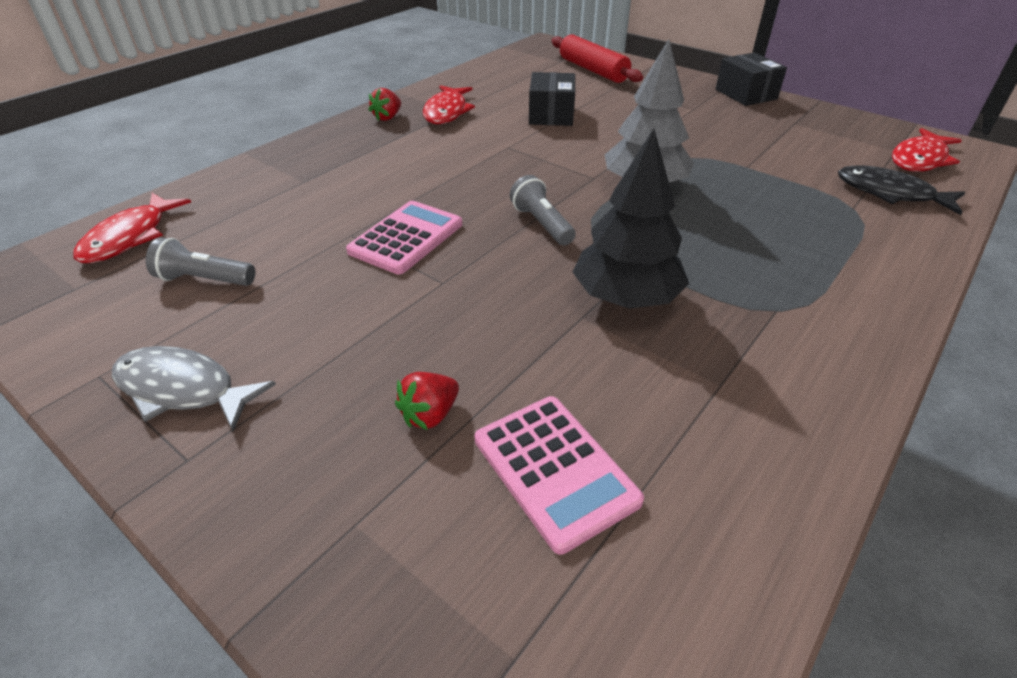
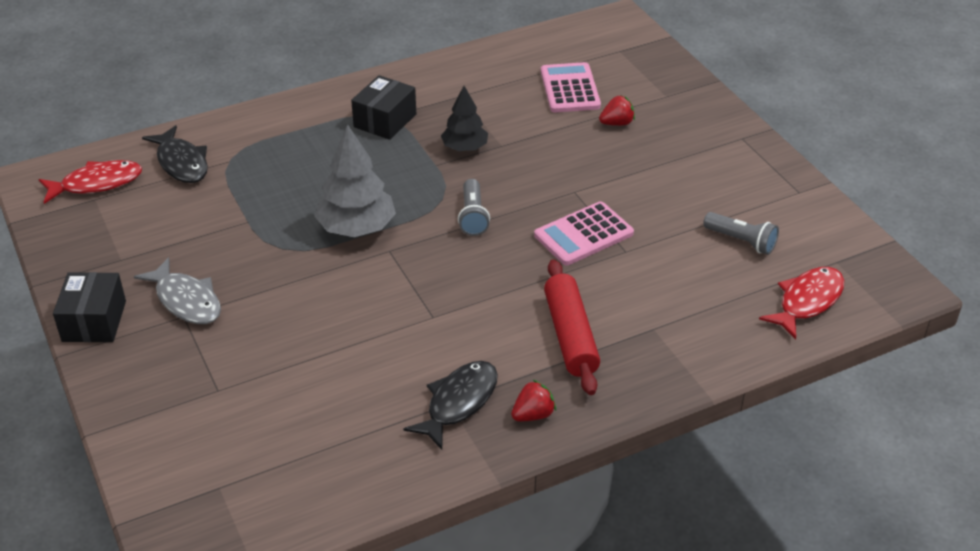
camera: 155 degrees left, 0 degrees up
grey fish [112,346,276,431] -> grey fish moved to [134,257,221,324]
red fish [423,85,475,124] -> black fish [404,361,498,450]
black box [529,72,575,126] -> black box moved to [351,75,416,140]
red rolling pin [551,34,643,83] -> red rolling pin moved to [544,259,600,395]
black tree [573,129,689,309] -> black tree [441,86,488,151], size x0.64

